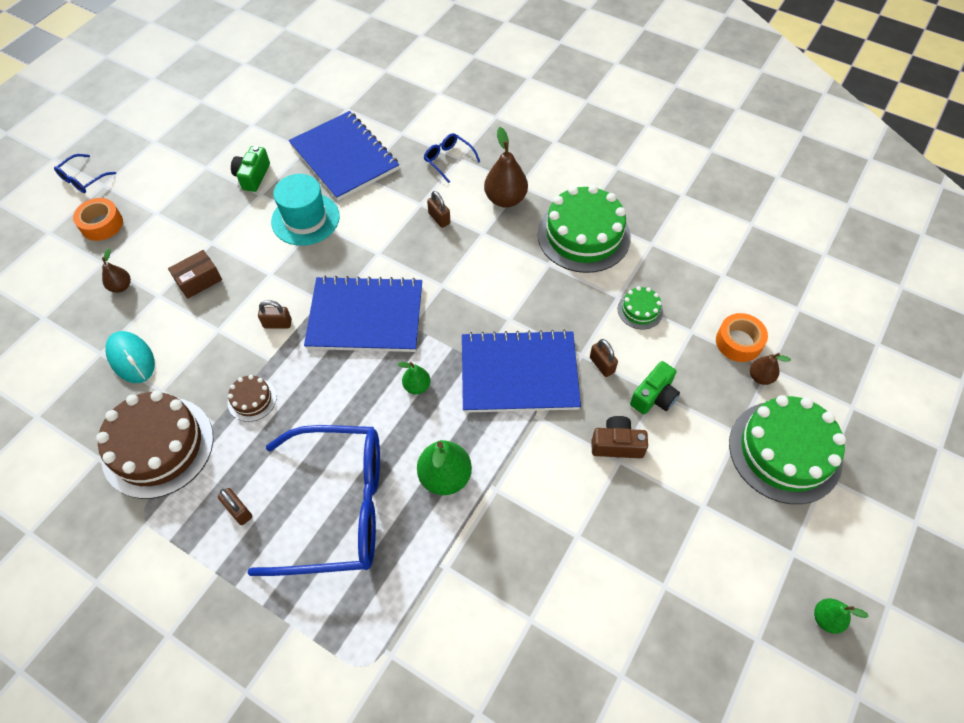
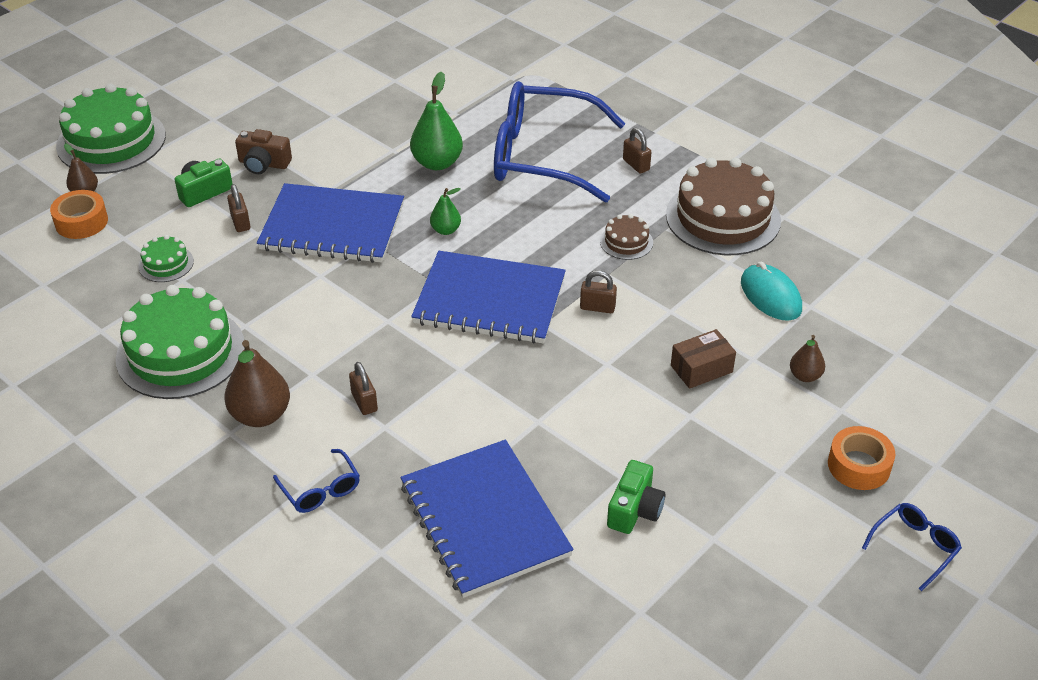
camera: 170 degrees left, 15 degrees down
turquoise hat [271,174,340,246] -> none
green pear [814,598,869,634] -> none

